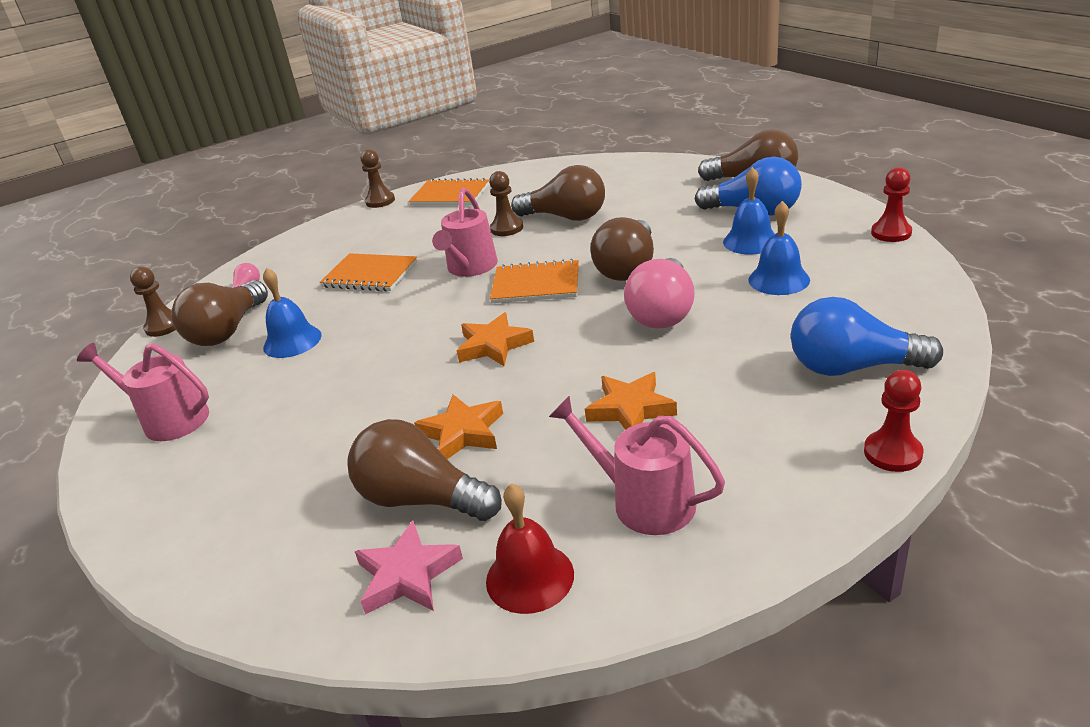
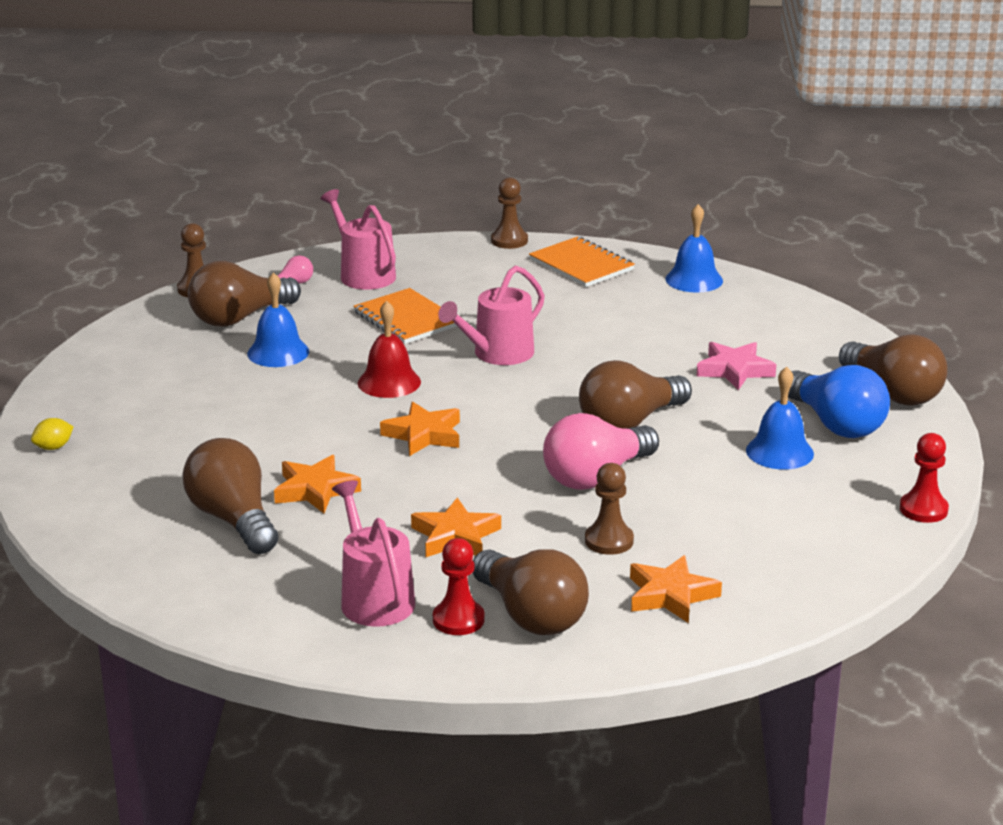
camera: 30 degrees right, 5 degrees down
pink watering can [77,343,209,441] -> pink watering can moved to [321,189,396,290]
pink star [355,521,463,614] -> pink star moved to [697,342,776,390]
red bell [486,483,574,614] -> red bell moved to [358,301,421,398]
brown pawn [489,171,523,236] -> brown pawn moved to [585,463,634,555]
orange notebook [490,259,579,303] -> none
brown light bulb [511,165,605,221] -> brown light bulb moved to [473,549,589,635]
blue bell [748,201,810,295] -> blue bell moved to [666,204,723,293]
blue light bulb [791,297,943,376] -> orange star [630,555,722,623]
red pawn [864,370,923,472] -> red pawn moved to [433,538,485,635]
none -> yellow lemon [31,418,73,450]

